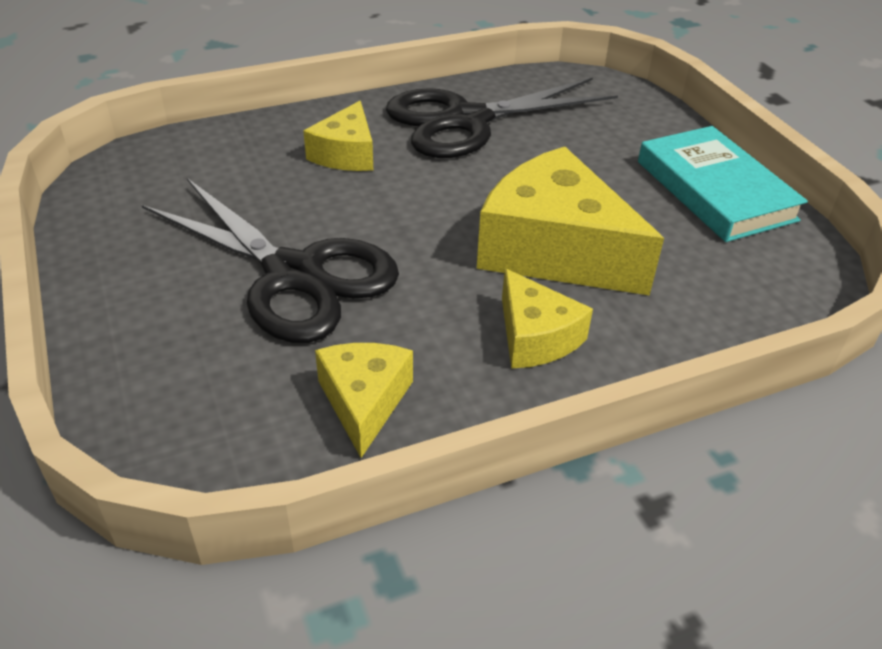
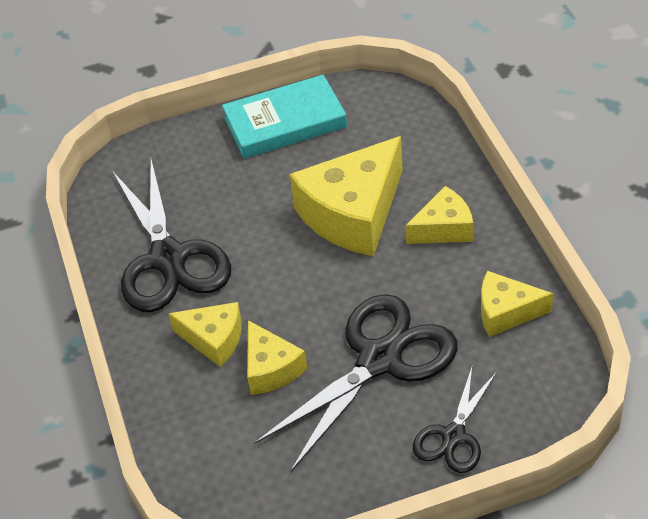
camera: 80 degrees left, 5 degrees up
none -> yellow cheese [247,320,307,395]
none -> black scissors [413,367,497,473]

